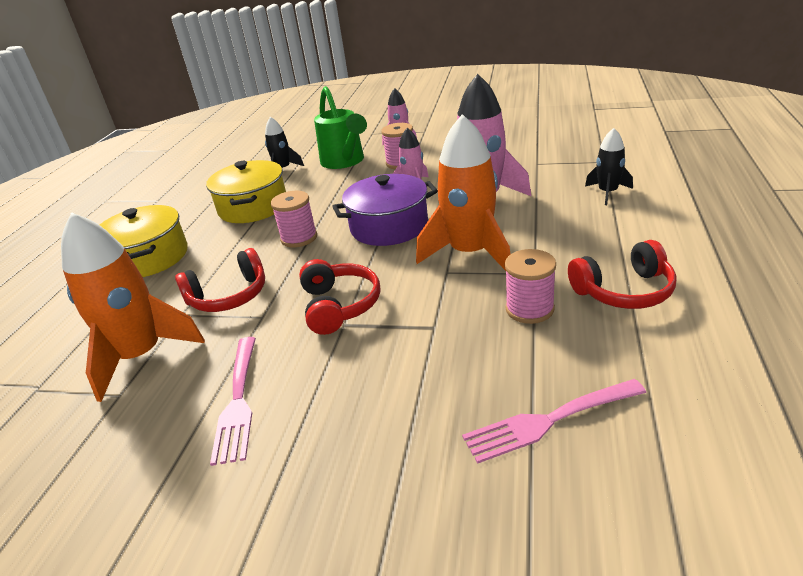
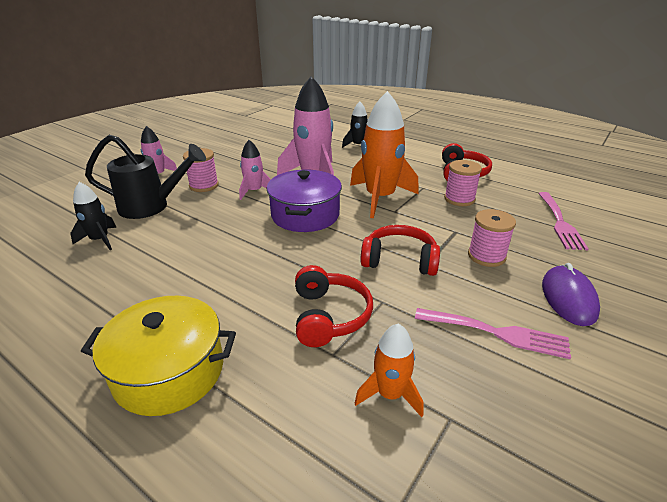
camera: 70 degrees left, 0 degrees up
orange rocket [61,212,205,402] -> orange rocket [354,324,423,417], size x0.53
yellow pot [206,160,286,223] -> none
pink spool [271,191,317,248] -> pink spool moved to [468,209,516,267]
green watering can [314,86,367,169] -> black watering can [85,135,206,219]
none -> purple mouse [542,263,600,326]

